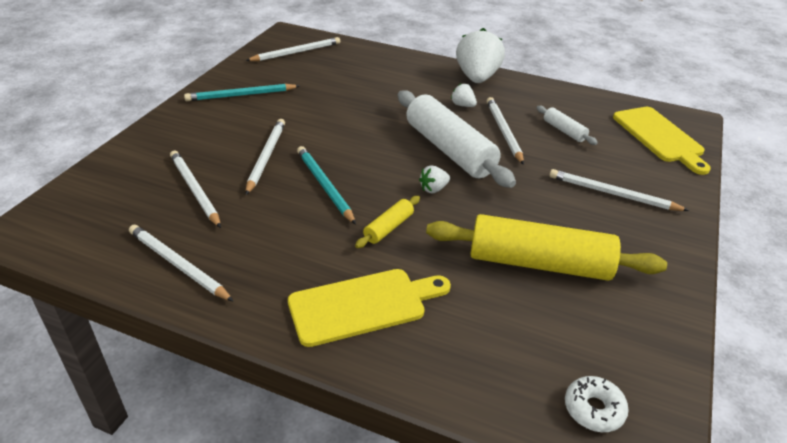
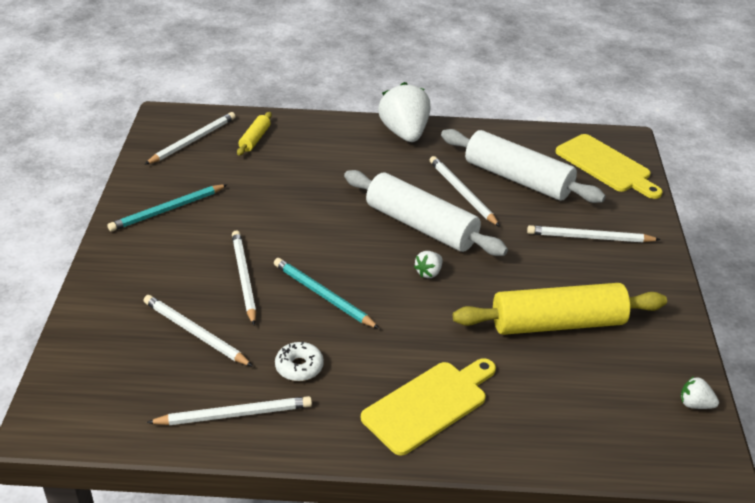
camera: 20 degrees left, 0 degrees up
white pencil [129,225,234,302] -> white pencil turned 150 degrees clockwise [147,396,312,425]
yellow rolling pin [355,196,420,248] -> yellow rolling pin moved to [237,112,272,155]
white strawberry [451,84,477,107] -> white strawberry moved to [681,376,719,409]
white rolling pin [537,106,598,145] -> white rolling pin [441,129,606,203], size x2.21
white donut [565,376,629,432] -> white donut moved to [275,341,324,381]

